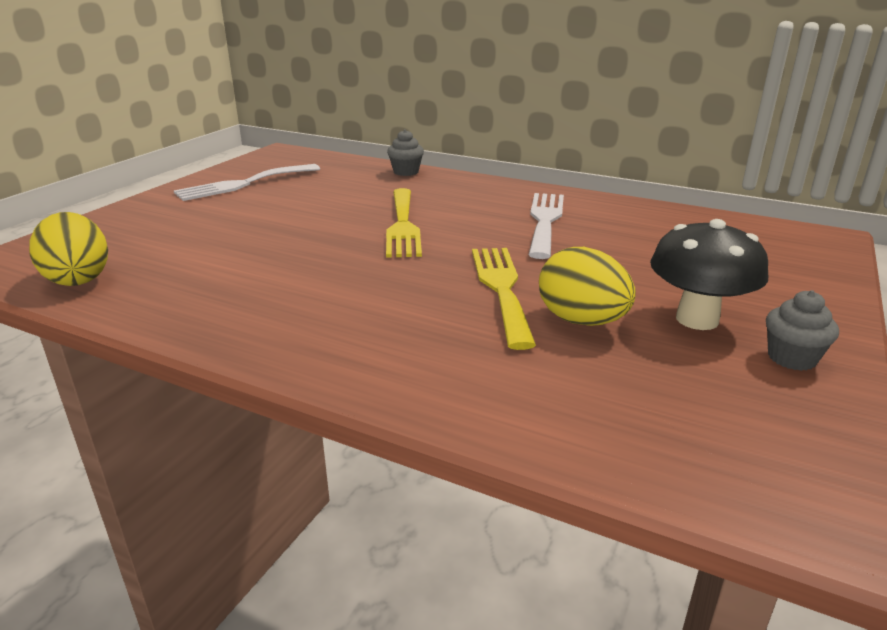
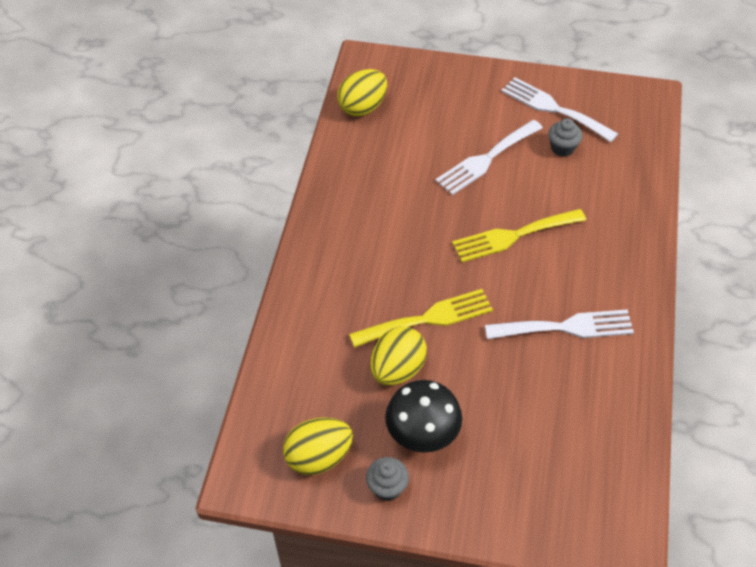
camera: 75 degrees right, 25 degrees up
grey cupcake [387,129,424,176] -> grey cupcake moved to [548,118,583,157]
none -> yellow egg [283,417,353,475]
none -> white fork [435,120,543,195]

